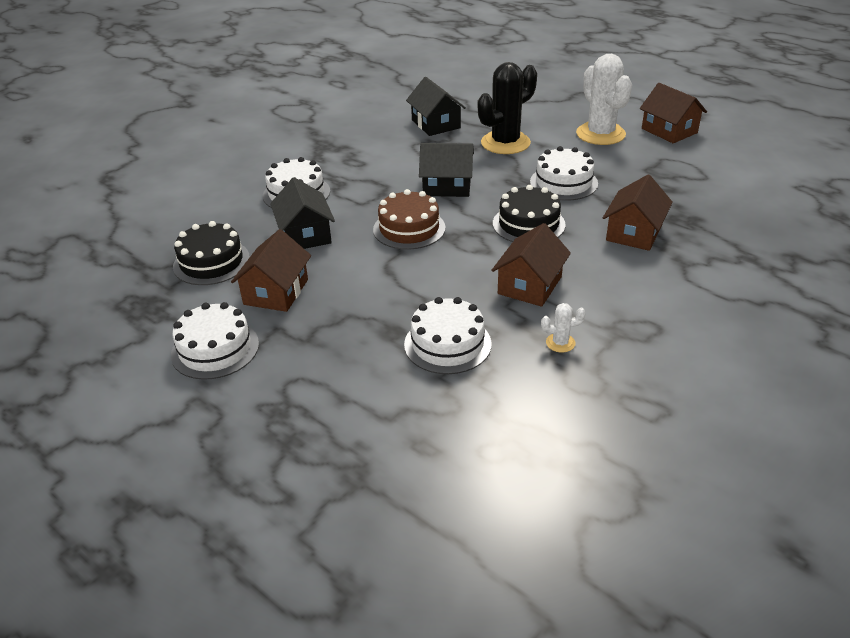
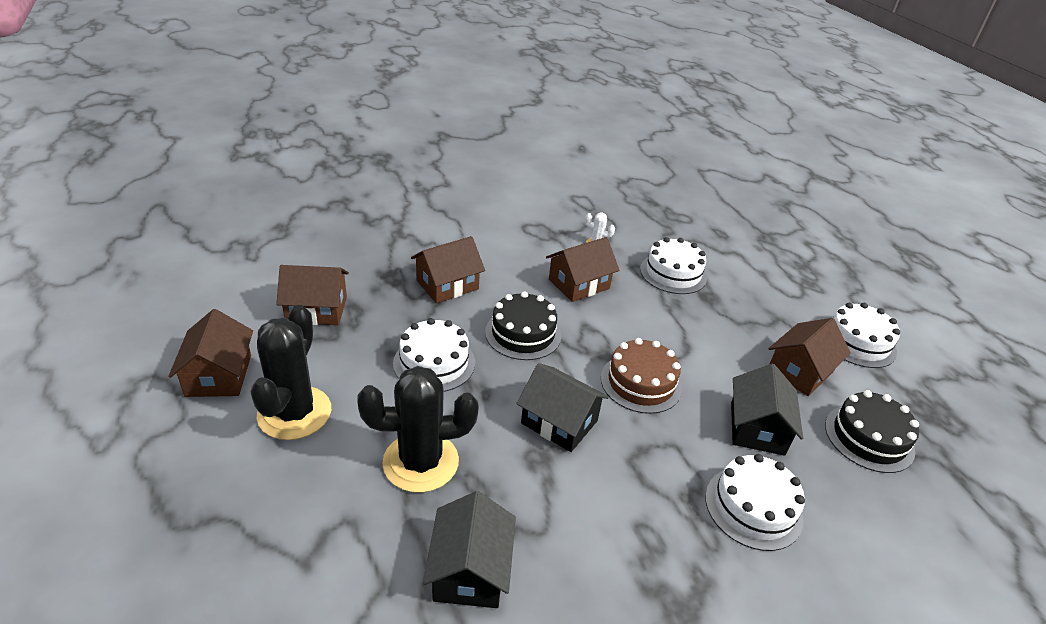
camera: 155 degrees left, 0 degrees up
white cactus [576,54,632,145] -> black cactus [251,305,331,440]
none -> brown house [276,265,349,325]

